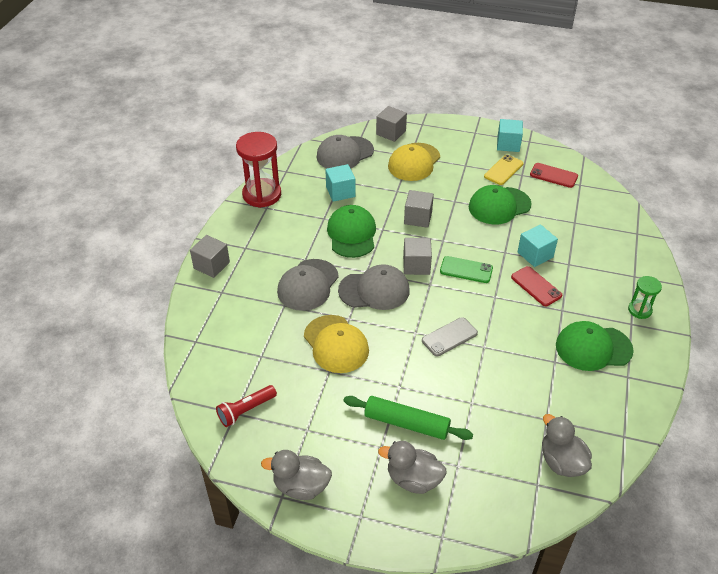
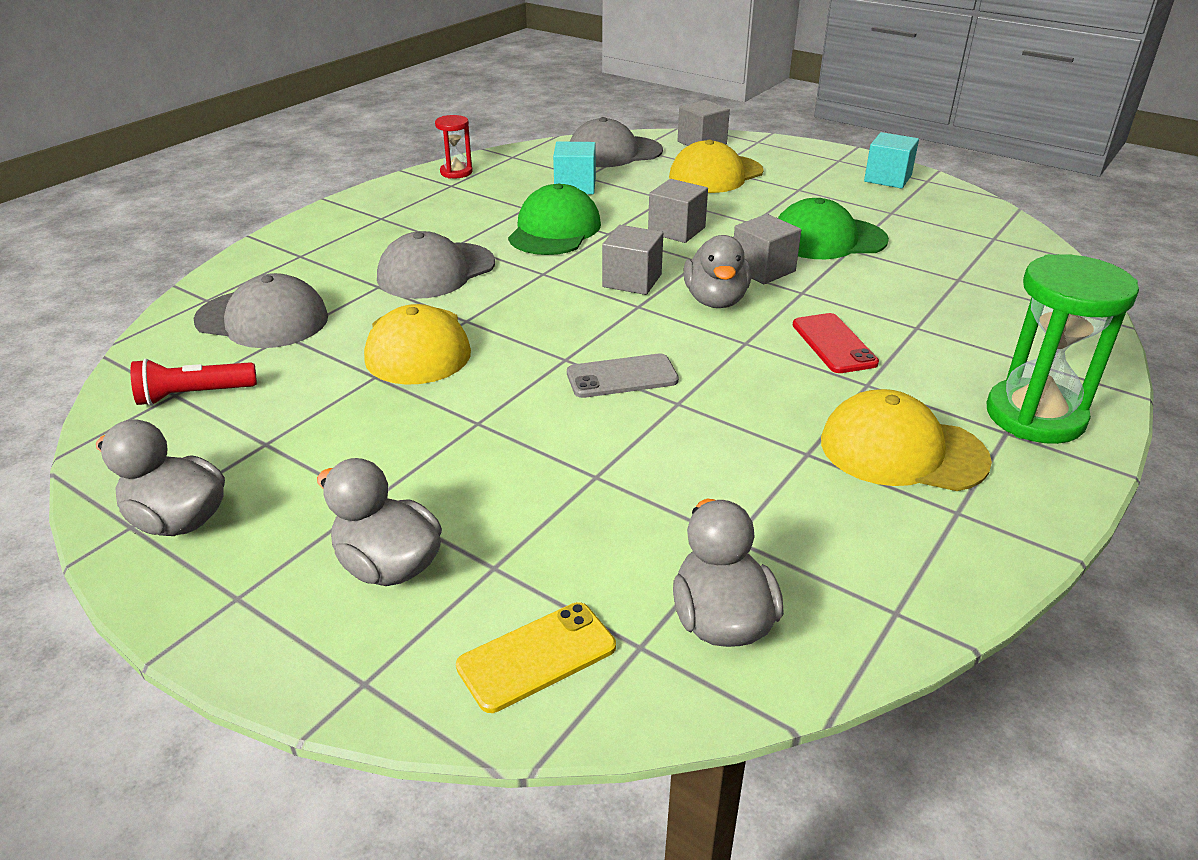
camera: 20 degrees right, 10 degrees down
grey cube [190,235,230,278] -> grey cube moved to [734,214,801,284]
red hourglass [236,132,281,208] -> red hourglass [435,115,473,178], size x0.52
grey cap [338,264,410,310] -> grey cap moved to [193,273,328,348]
green rolling pin [343,396,473,440] -> none
green phone [440,256,493,283] -> grey duck [684,235,751,308]
yellow phone [484,155,523,185] -> yellow phone moved to [456,602,616,713]
turquoise cube [518,224,558,267] -> none
red phone [530,163,578,188] -> none
green cap [556,321,634,371] -> yellow cap [821,389,992,491]
green hourglass [628,276,662,319] -> green hourglass [987,254,1139,444], size x1.91

